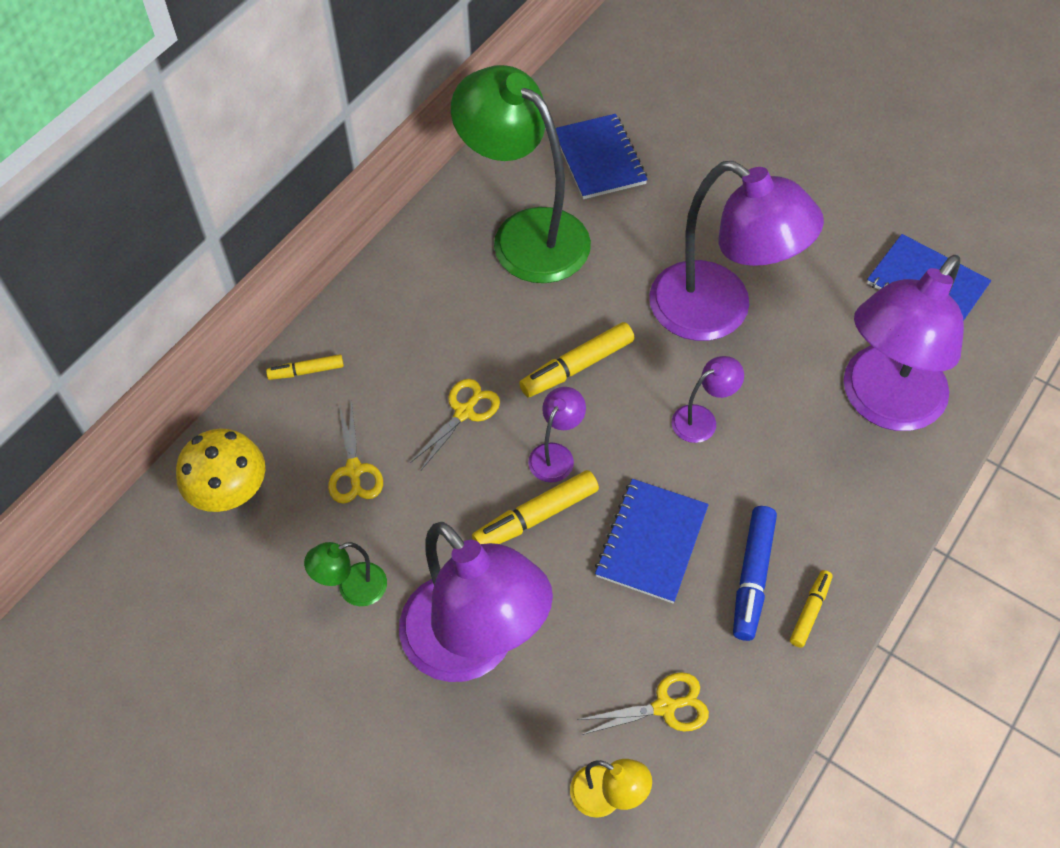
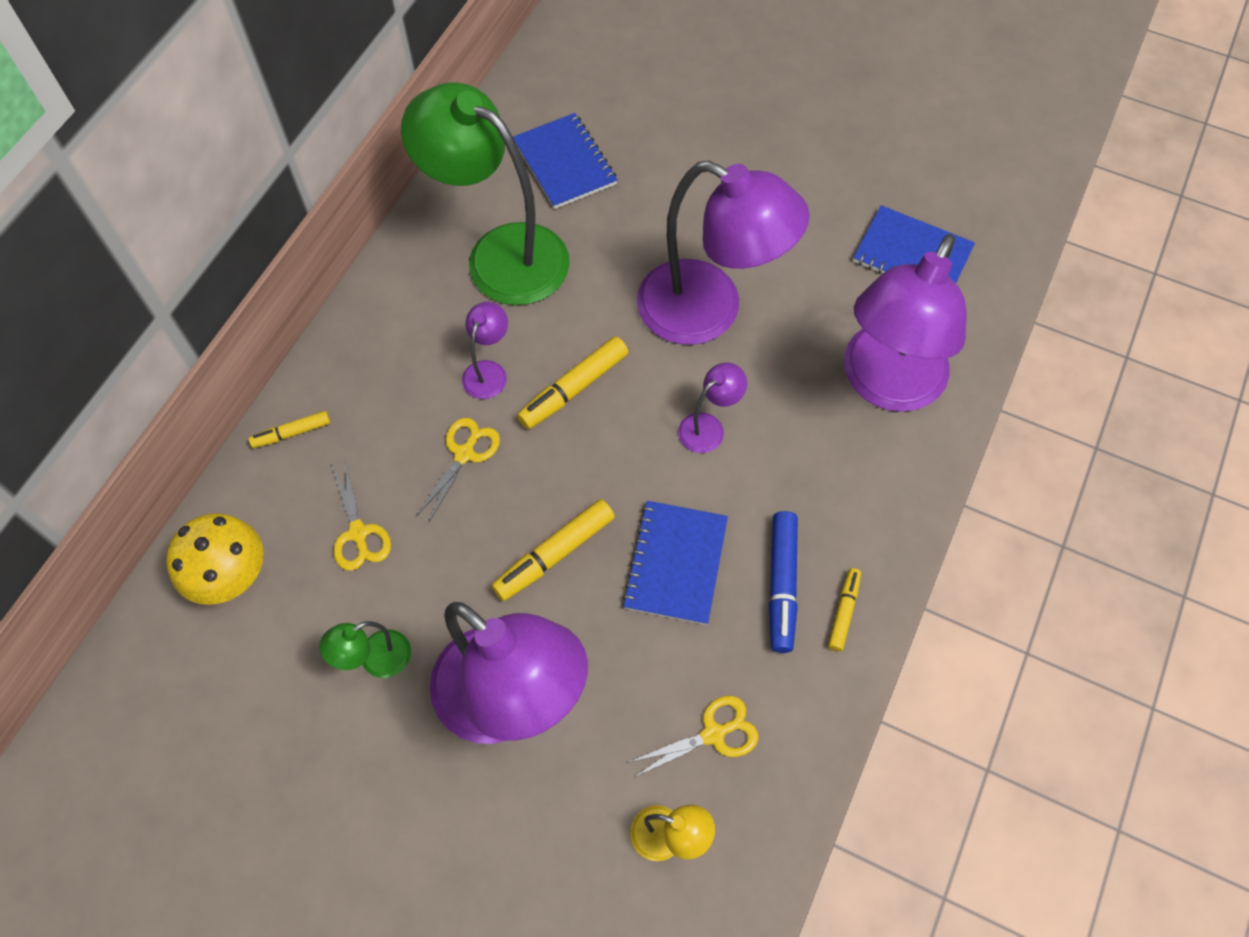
camera: 10 degrees left, 5 degrees up
purple lamp [528,387,586,483] -> purple lamp moved to [462,302,508,399]

